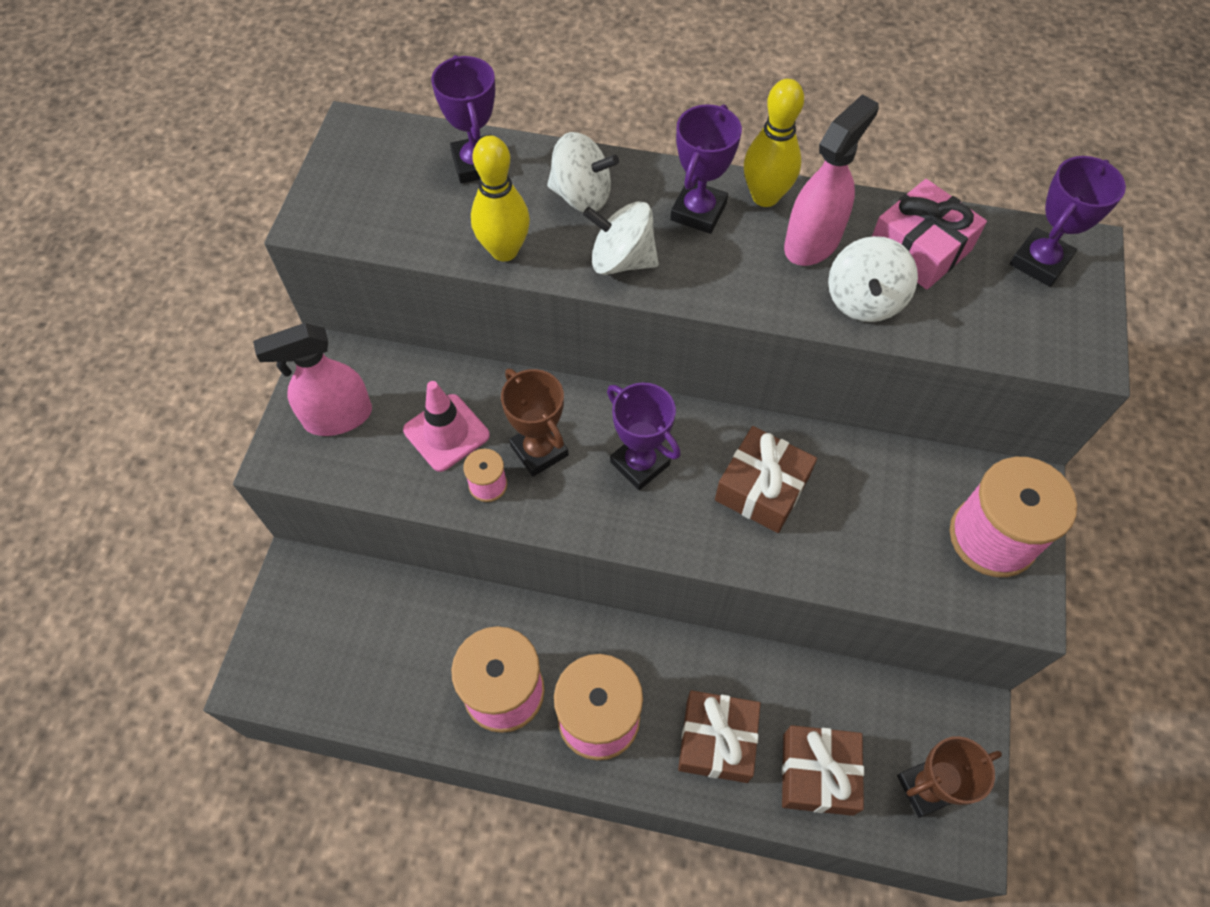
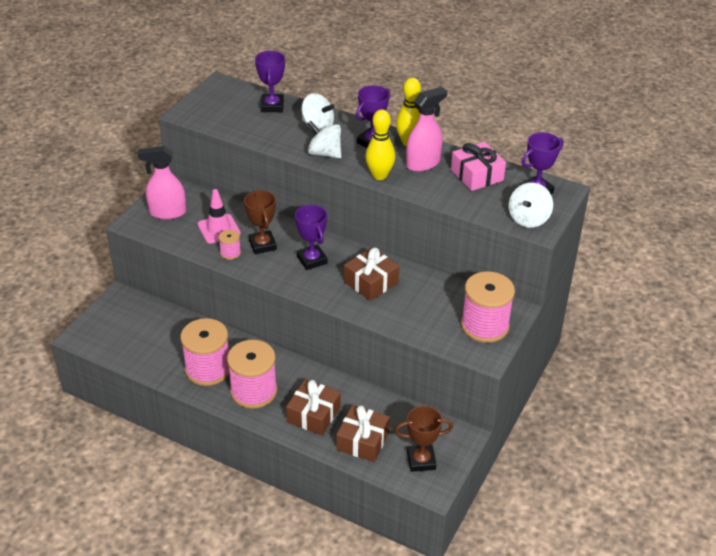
camera: 15 degrees right, 20 degrees down
yellow bowling pin [471,135,530,261] -> yellow bowling pin moved to [365,109,395,180]
white spinning top [828,236,918,322] -> white spinning top moved to [509,183,553,228]

